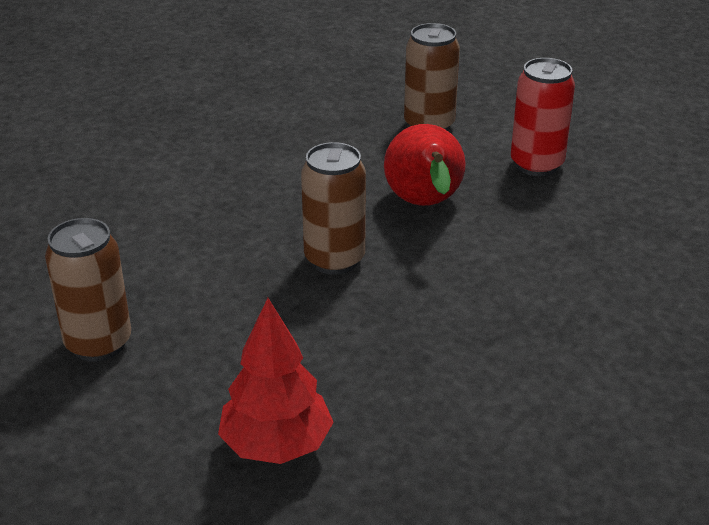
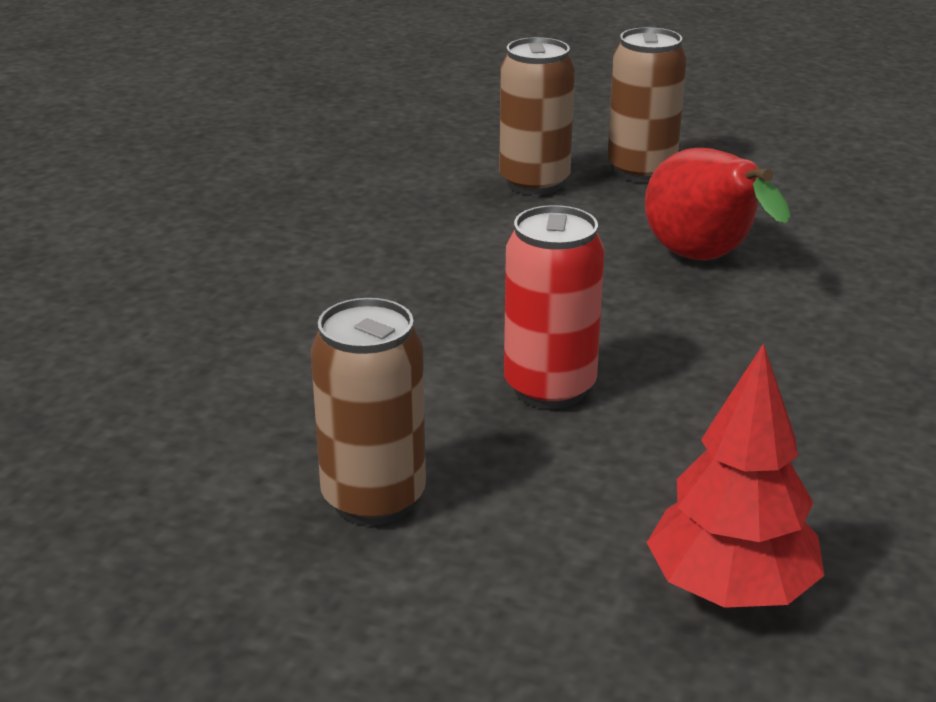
camera: 15 degrees left, 5 degrees down
brown can [301,142,366,275] -> brown can moved to [499,37,575,195]
red can [511,58,575,176] -> red can moved to [504,205,605,409]

